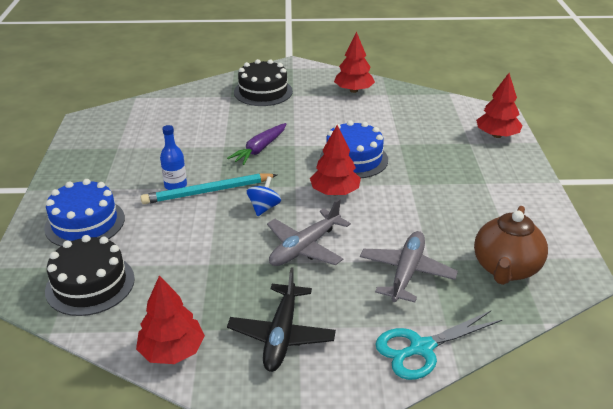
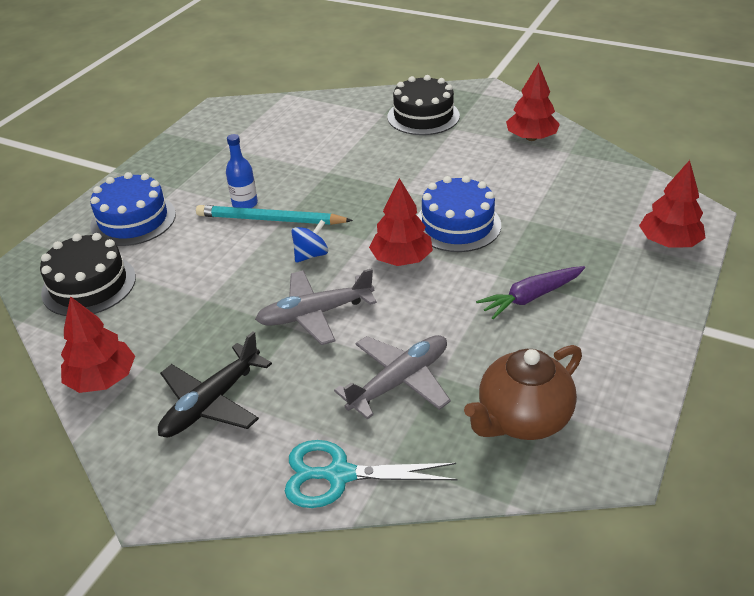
camera: 30 degrees right, 5 degrees up
purple carrot [227,123,286,165] -> purple carrot moved to [476,266,585,319]

